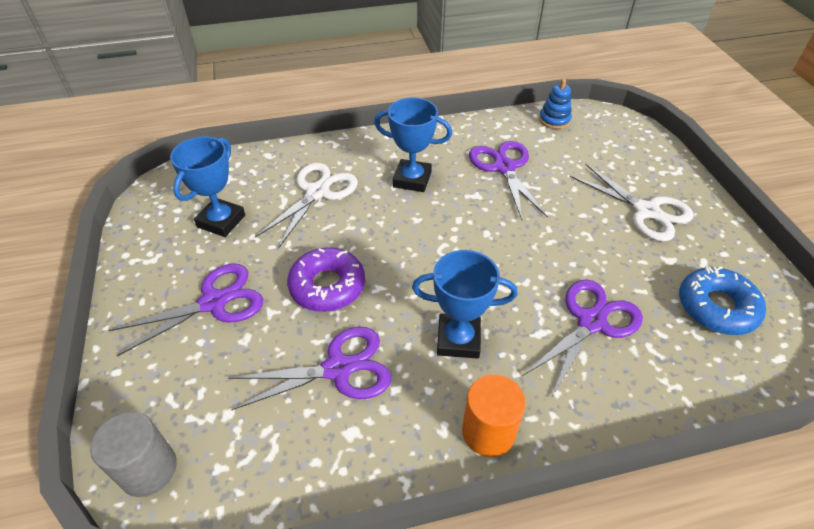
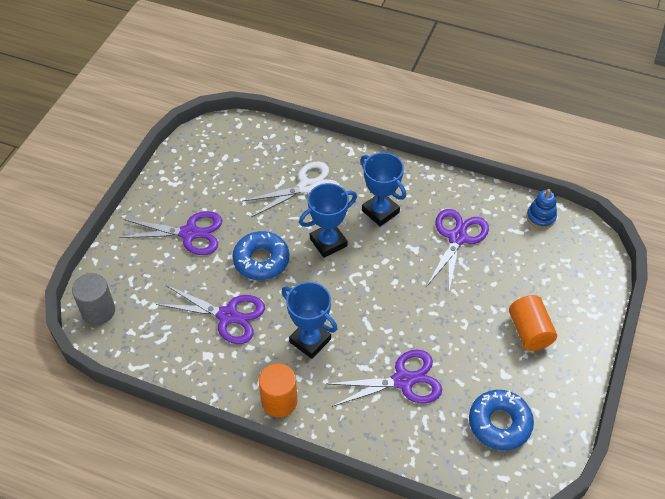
camera: 35 degrees right, 5 degrees up
blue trophy [170,136,245,237] -> blue trophy moved to [299,183,357,258]
purple donut [287,247,365,312] -> blue donut [233,231,289,280]
white scissors [570,163,693,242] -> orange cylinder [509,295,557,351]

